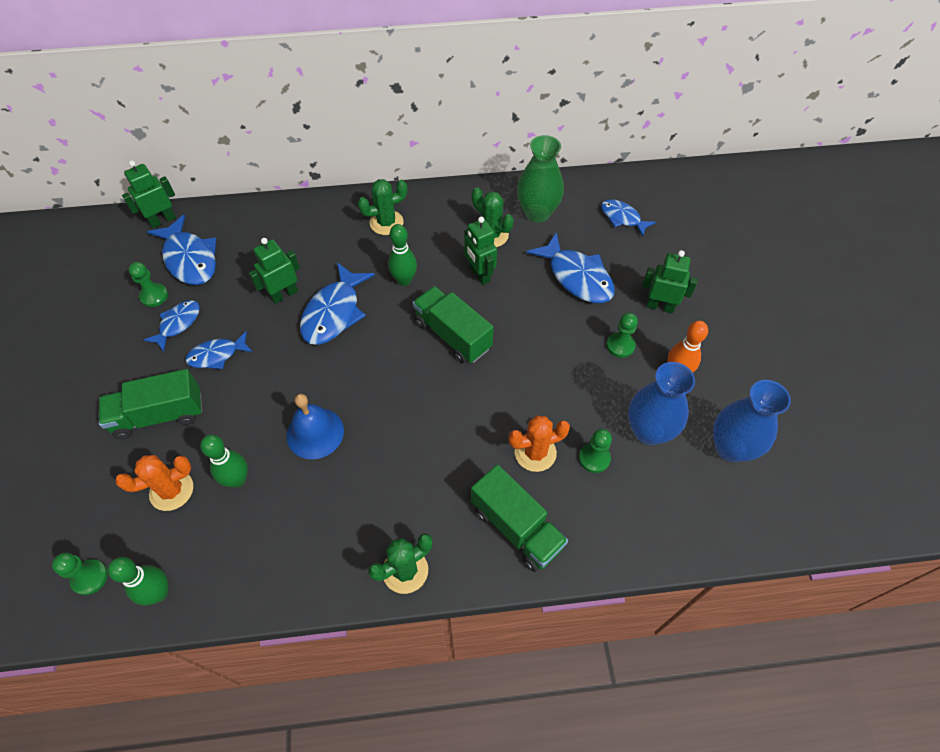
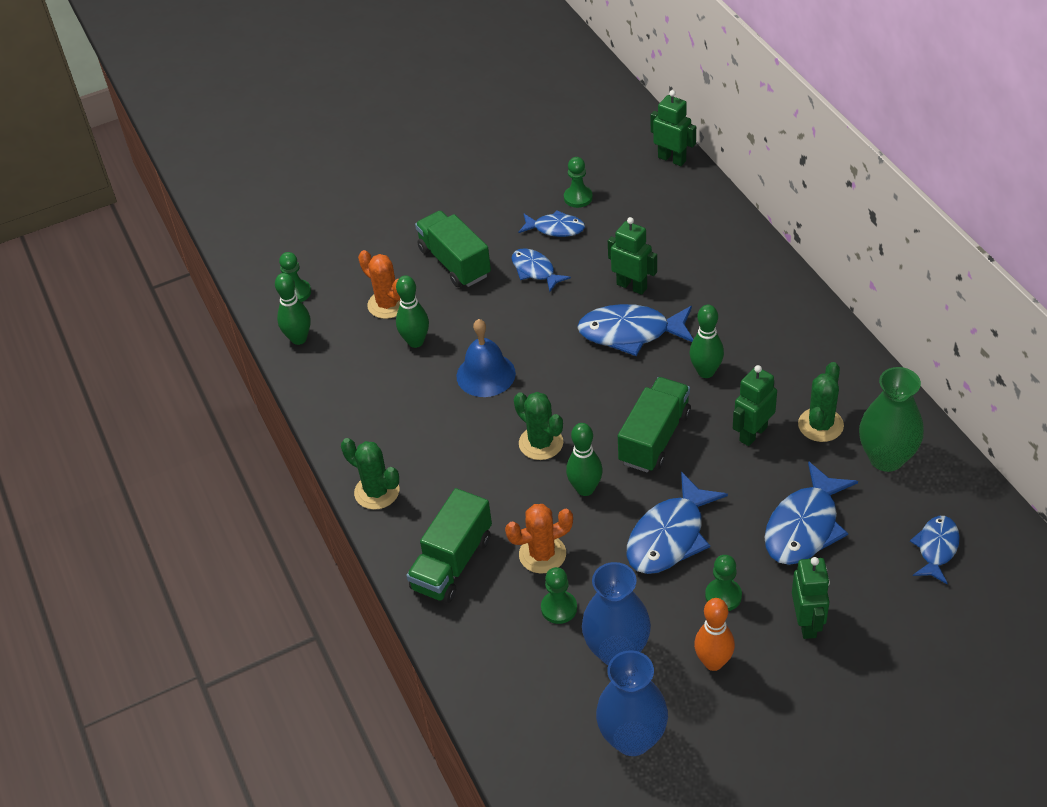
camera: 75 degrees right, 10 degrees down
blue fish [147,215,216,285] -> blue fish moved to [627,472,728,574]
green cactus [358,179,407,235] -> green cactus moved to [514,392,563,460]
orange cactus [508,416,570,472] -> orange cactus turned 75 degrees counterclockwise [505,504,573,573]
none -> green bowling pin [566,423,603,496]

